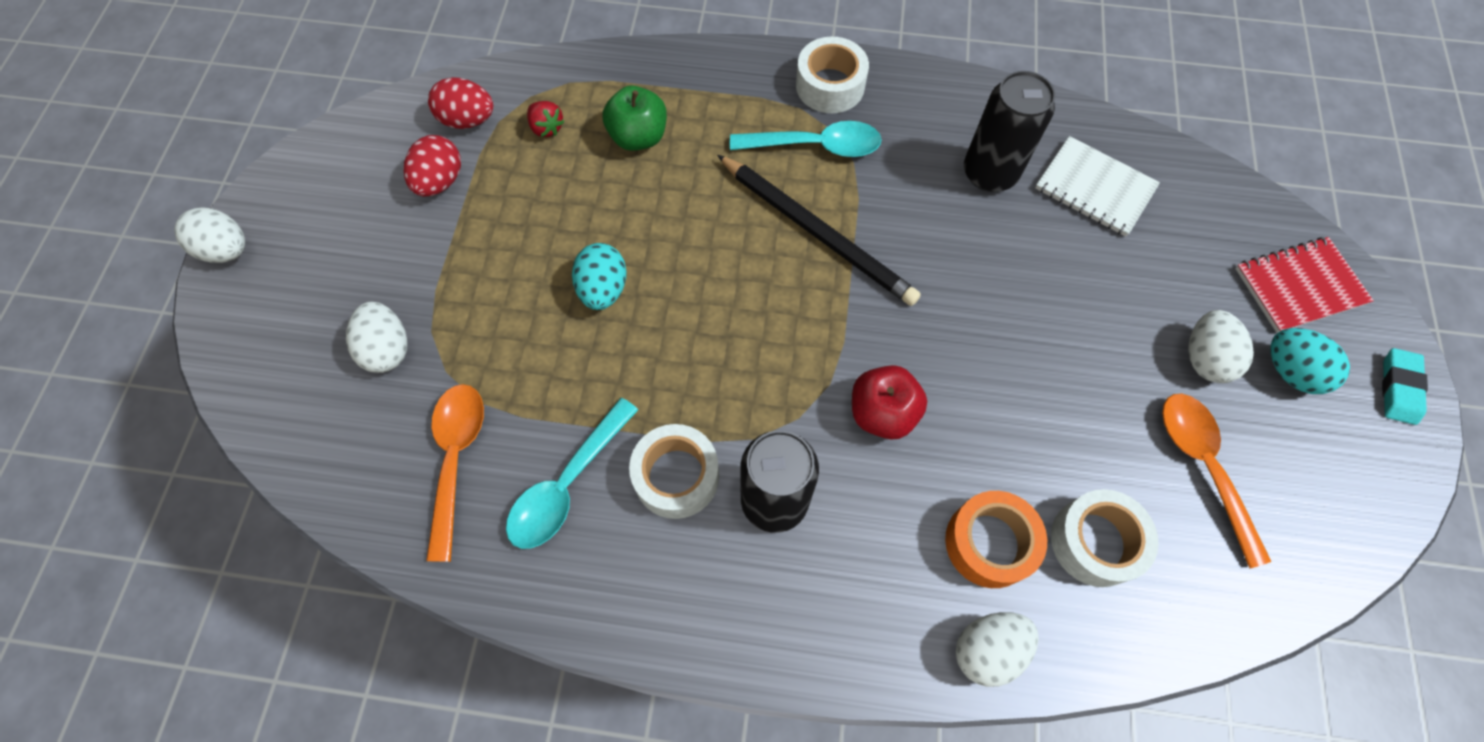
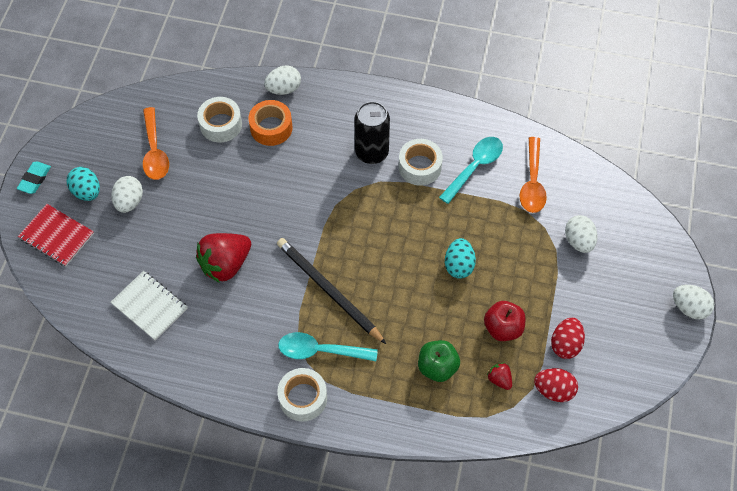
camera: 175 degrees left, 5 degrees down
red apple [852,365,927,439] -> red apple moved to [484,301,525,341]
black can [964,71,1055,192] -> none
red notebook [1235,237,1374,333] -> red notebook turned 45 degrees clockwise [18,204,94,266]
none -> red strawberry [196,233,251,283]

